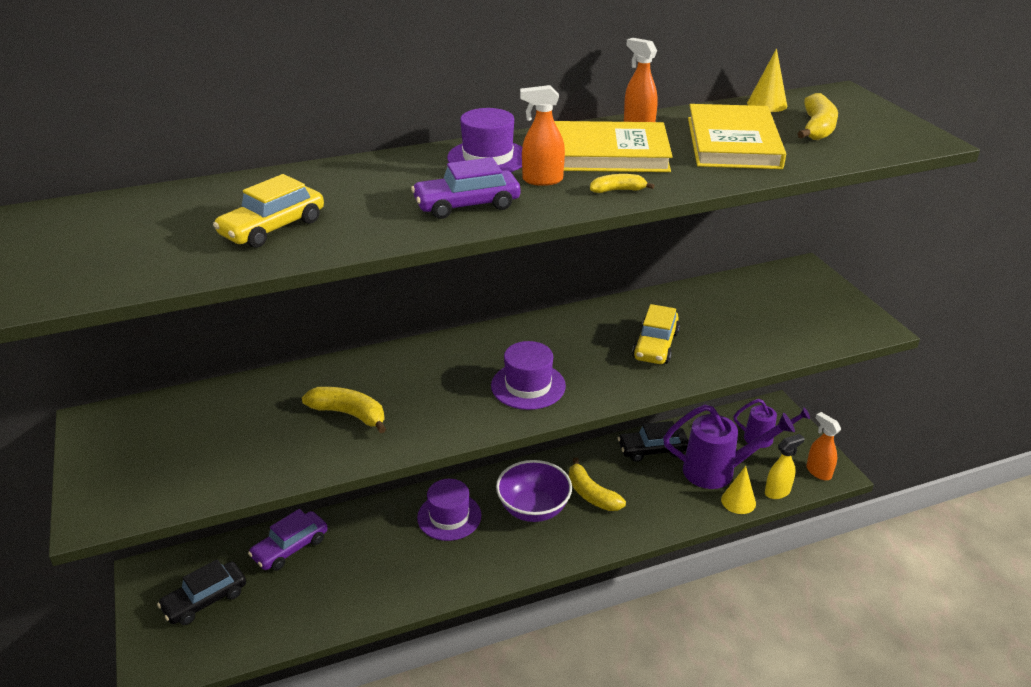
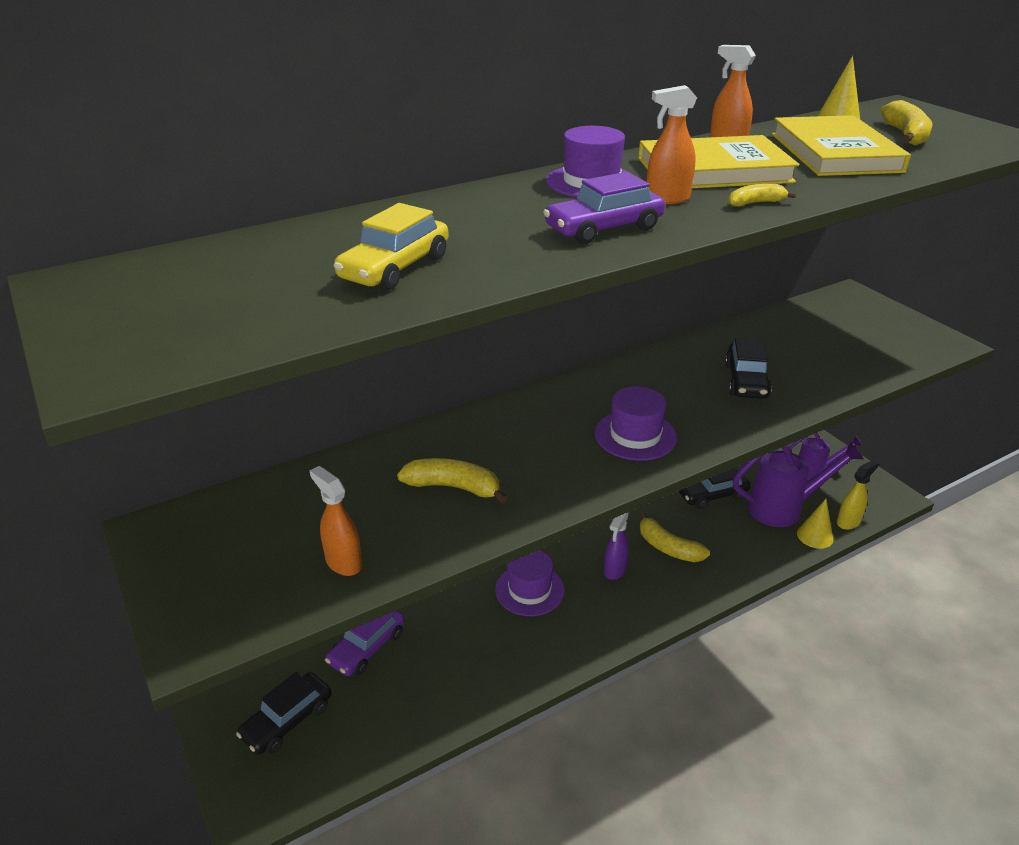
camera: 10 degrees left, 0 degrees up
purple bowl [496,460,572,522] -> purple spray bottle [604,513,629,580]
yellow car [632,304,680,364] -> black car [725,338,772,399]
orange spray bottle [806,412,841,480] -> orange spray bottle moved to [310,466,362,576]

